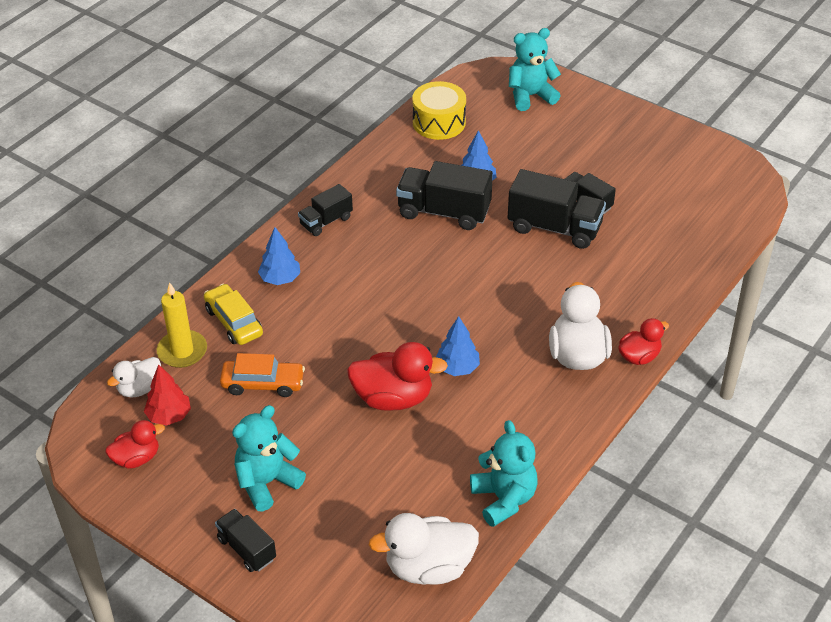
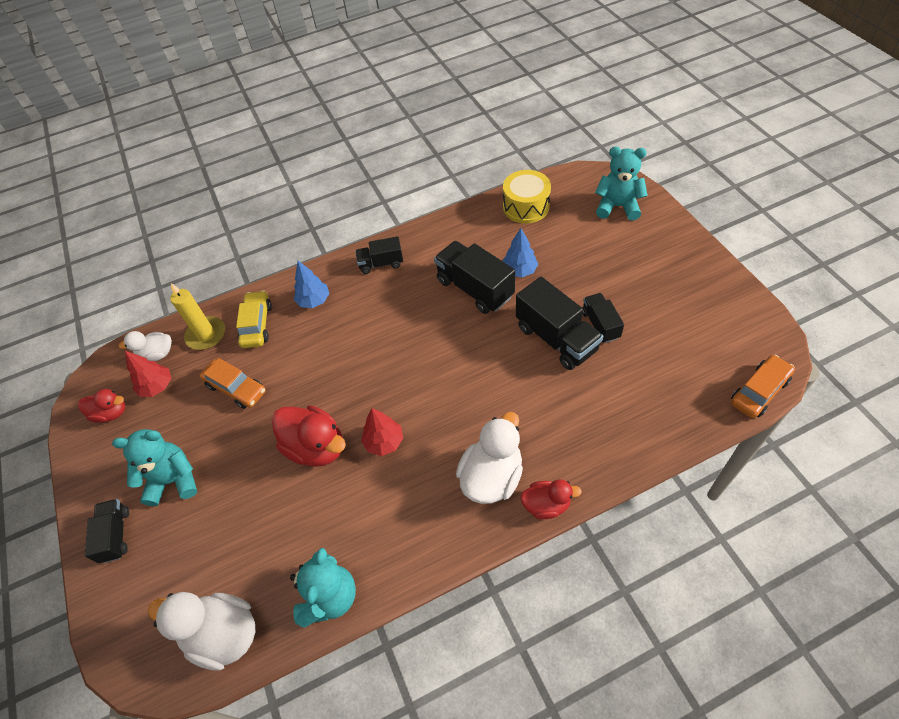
camera: 35 degrees right, 10 degrees up
blue tree [436,316,480,376] -> red tree [361,408,403,456]
none -> orange car [731,354,795,418]

